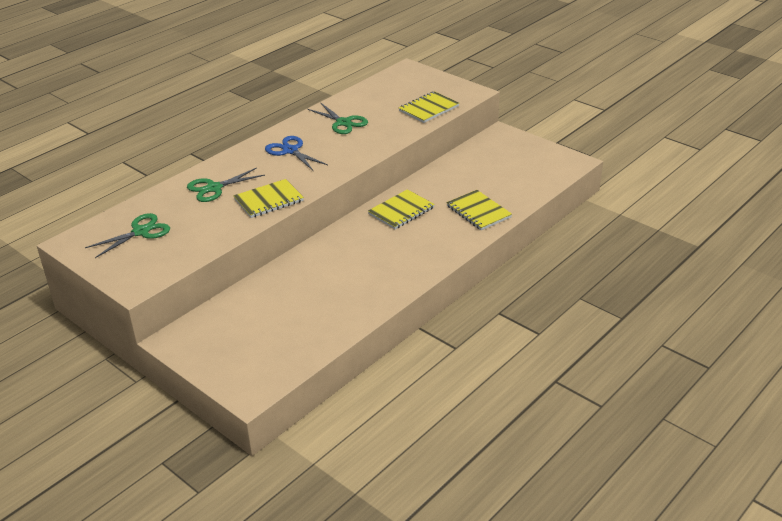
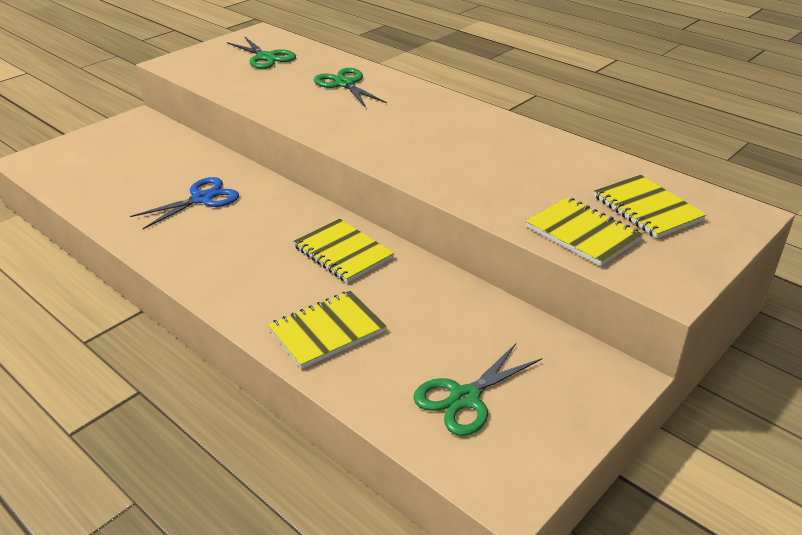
camera: 90 degrees right, 0 degrees up
yellow notebook [233,179,304,218] -> yellow notebook moved to [594,175,706,238]
blue scissors [265,136,328,170] -> blue scissors moved to [130,177,239,229]
green scissors [308,102,368,134] -> green scissors moved to [413,343,542,436]

